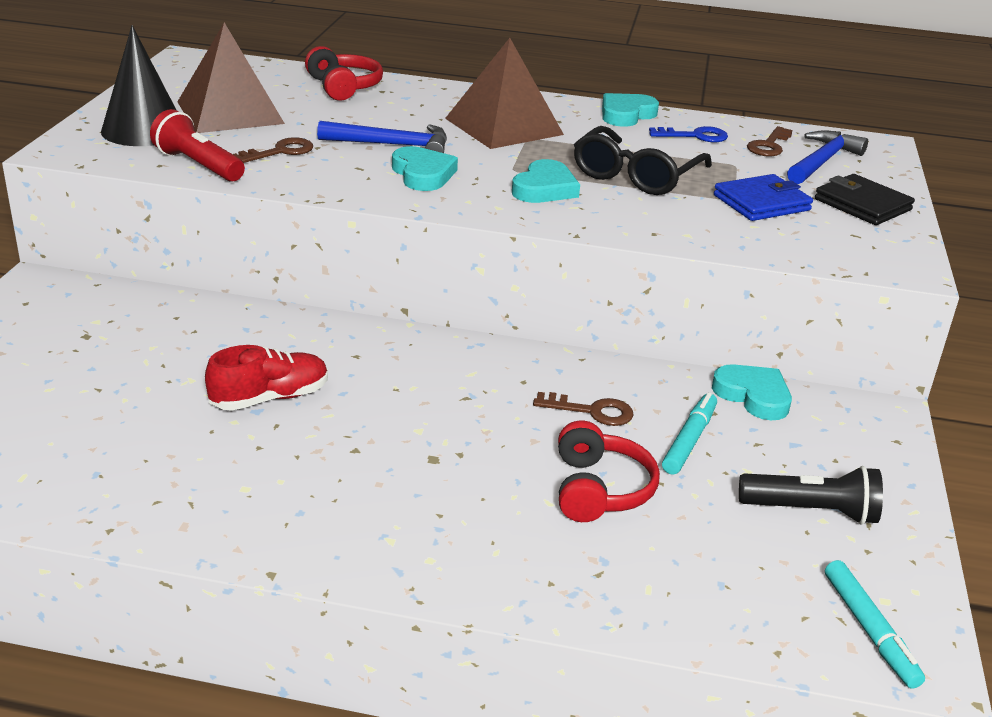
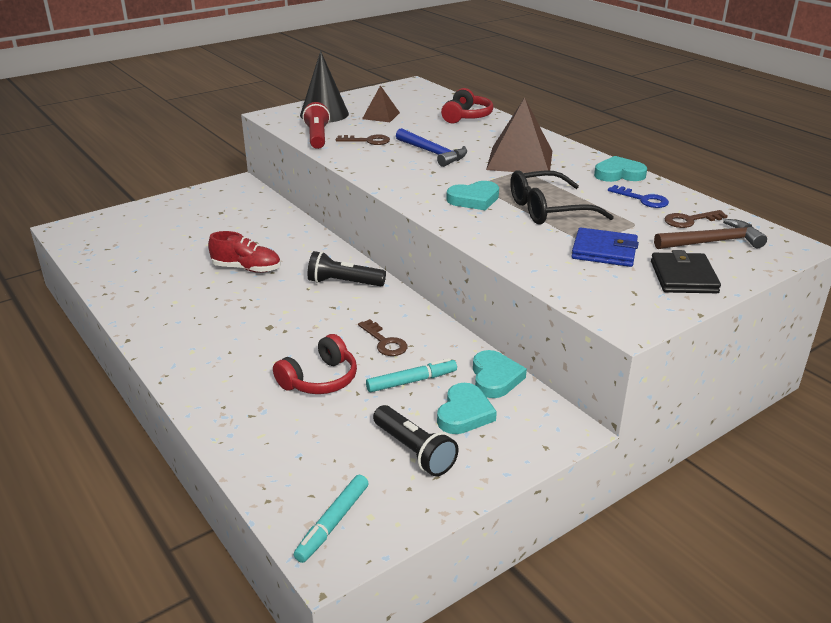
camera: 45 degrees right, 0 degrees up
brown pyramid [177,23,285,133] -> brown pyramid [362,85,400,122], size x0.55
turquoise heart [392,146,458,191] -> turquoise heart moved to [437,383,497,434]
blue hammer [787,130,868,184] -> brown hammer [654,219,767,249]
none -> black flashlight [307,251,386,286]

